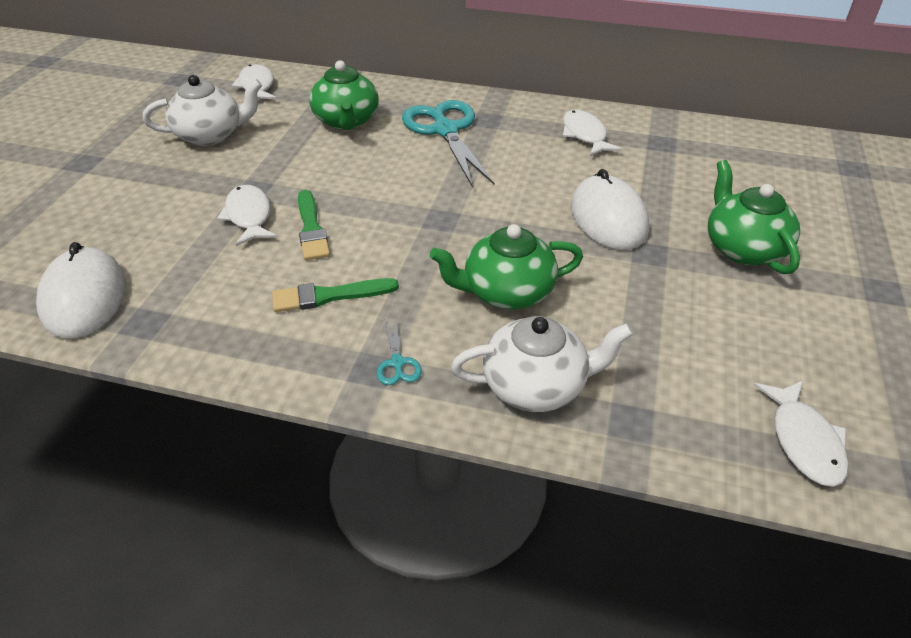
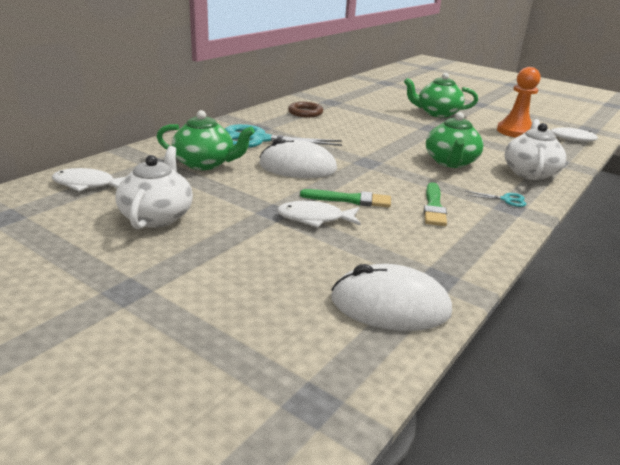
camera: 70 degrees left, 15 degrees down
white fish [563,110,622,156] -> brown ring [288,102,323,117]
white mouse [571,169,649,250] -> white mouse moved to [259,138,337,178]
none -> orange pawn [497,67,541,137]

